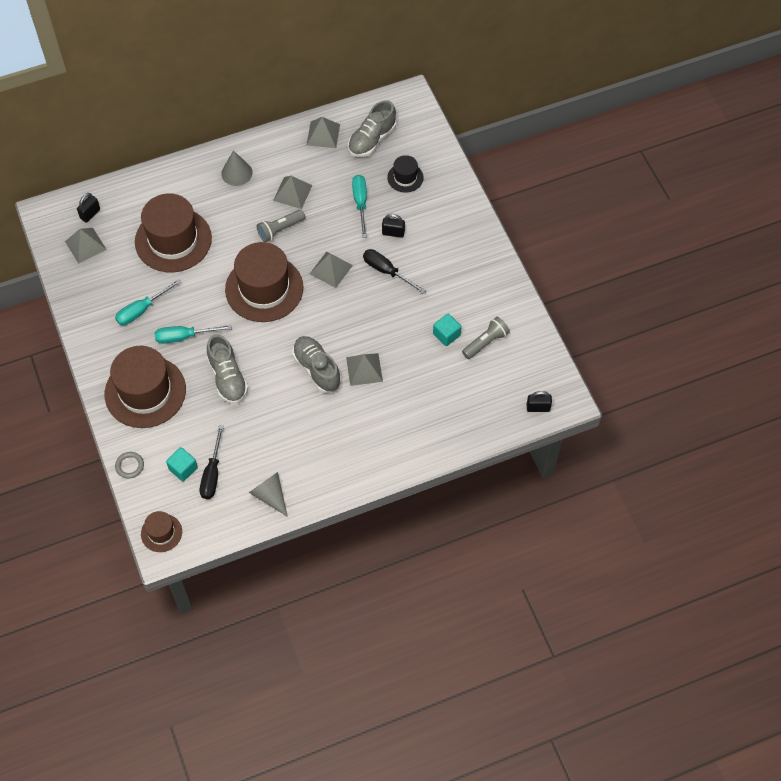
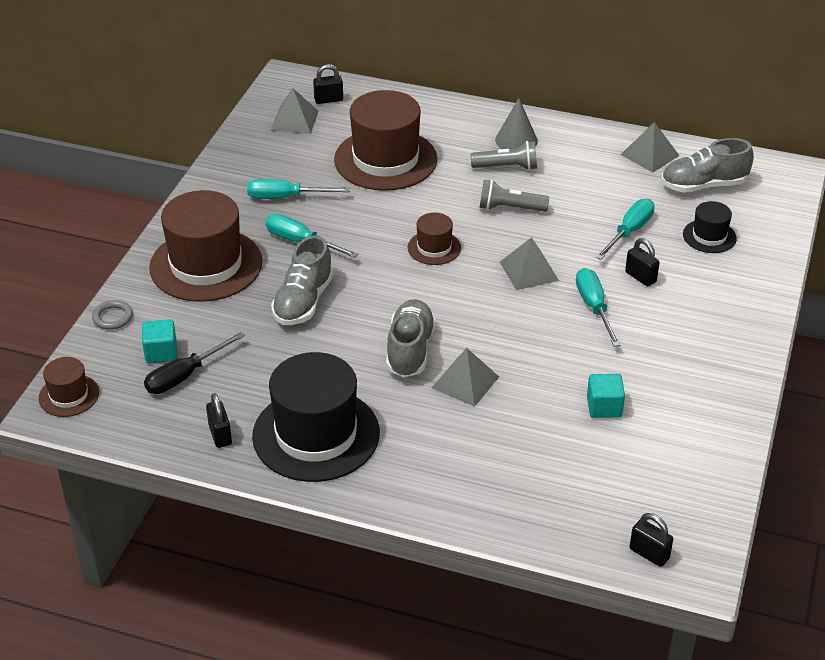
camera: 40 degrees right, 20 degrees down
brown hat [225,242,303,322] -> brown hat [408,213,461,265], size x0.48
grey cone [249,472,288,517] -> black padlock [206,393,232,448]
grey pyramid [273,176,313,209] -> none
black screwdriver [363,249,426,294] -> turquoise screwdriver [576,268,621,347]
grey flashlight [462,317,510,359] -> grey flashlight moved to [471,141,537,170]
none -> black hat [252,352,380,482]

